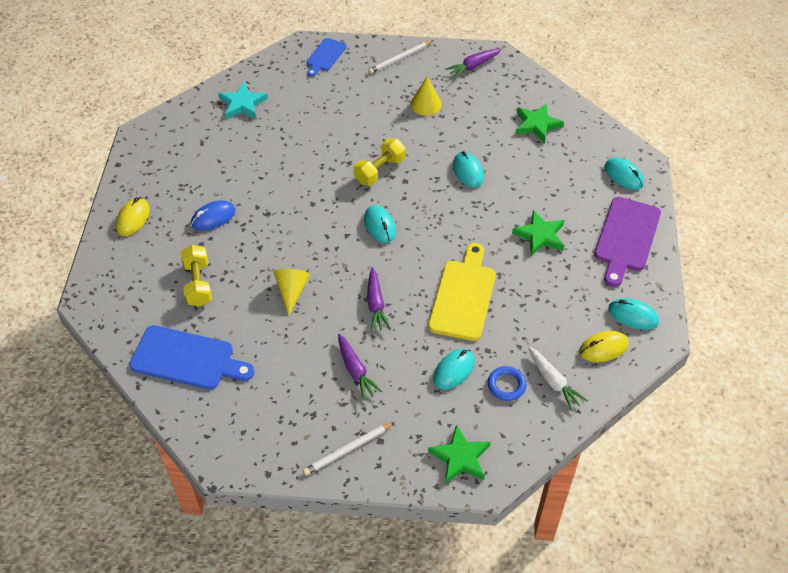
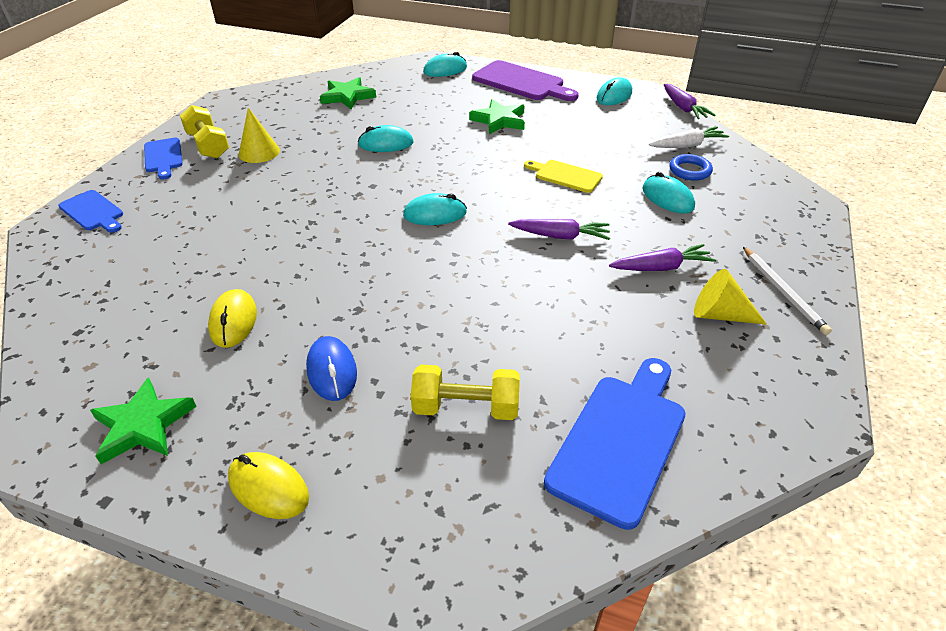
camera: 75 degrees left, 10 degrees down
turquoise star [218,82,268,119] -> none
yellow cone [273,269,310,316] -> yellow cone moved to [694,269,767,325]
yellow dumbbell [354,138,406,186] -> yellow dumbbell moved to [180,105,229,159]
white pencil [368,41,432,74] -> blue cutting board [144,137,183,179]
yellow cutting board [428,243,496,341] -> yellow cutting board [524,160,603,193], size x0.58
green star [428,425,491,484] -> green star moved to [90,377,197,464]
purple carrot [445,49,502,78] -> purple carrot moved to [664,84,715,119]
yellow mouse [579,331,629,362] -> yellow mouse moved to [208,289,257,348]

